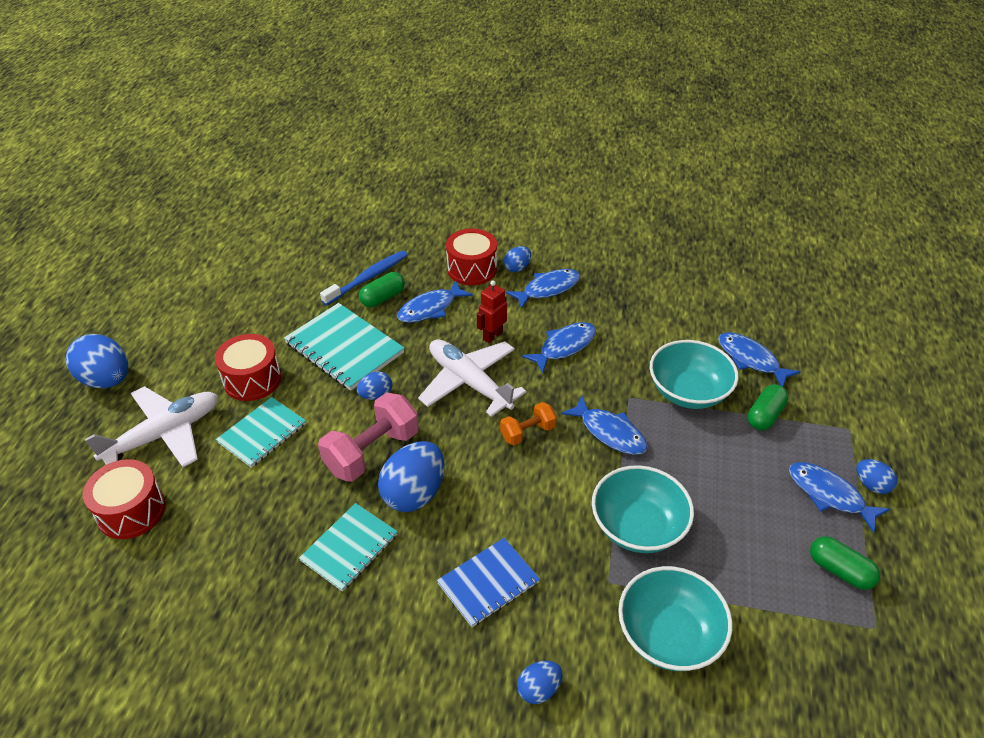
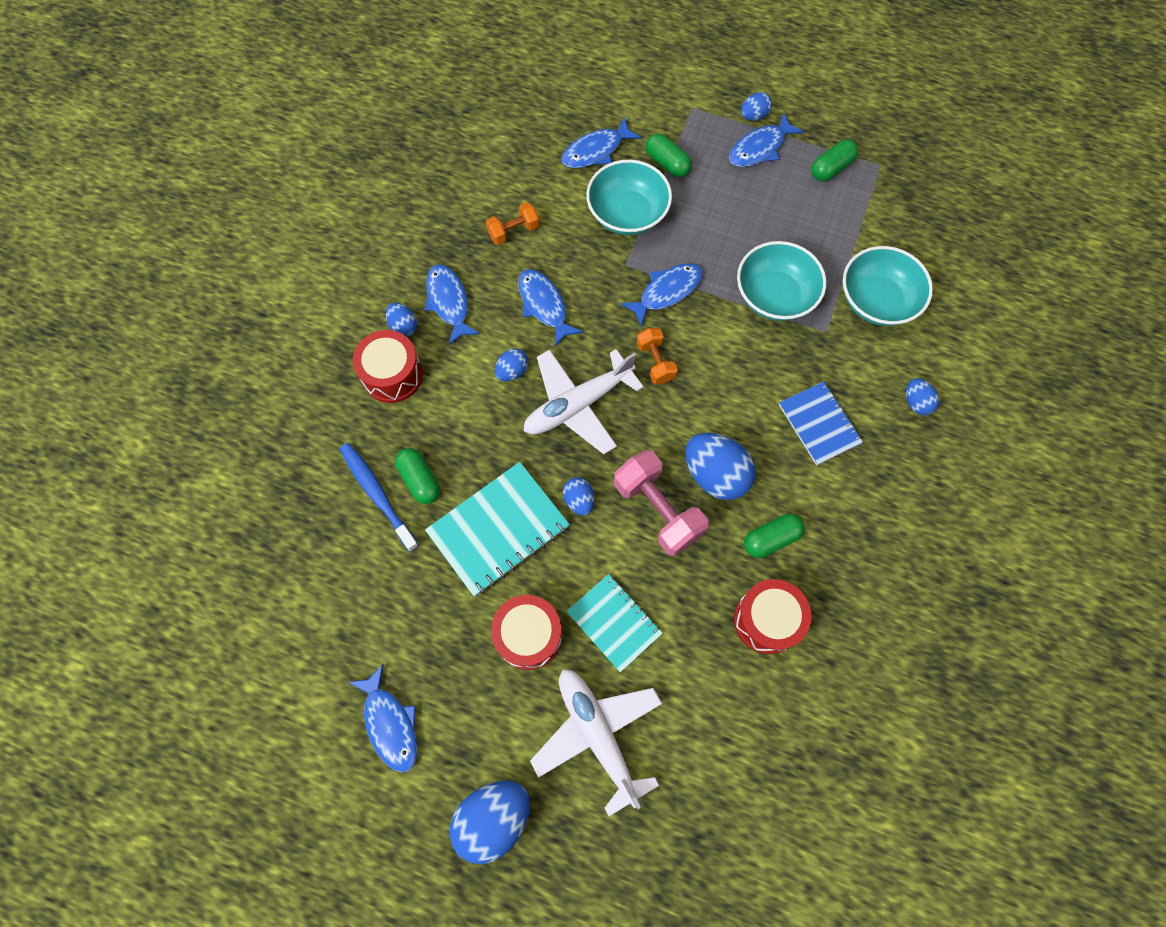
camera: 80 degrees left, 25 degrees up
red drum [83,459,166,539] -> red drum moved to [734,579,812,654]
turquoise notebook [299,503,398,592] -> green capsule [744,514,804,558]
blue fish [397,280,473,323] -> blue fish moved to [349,664,417,773]
red robot [477,280,507,343] -> blue egg [495,348,528,381]
none -> orange dumbbell [486,202,540,245]

